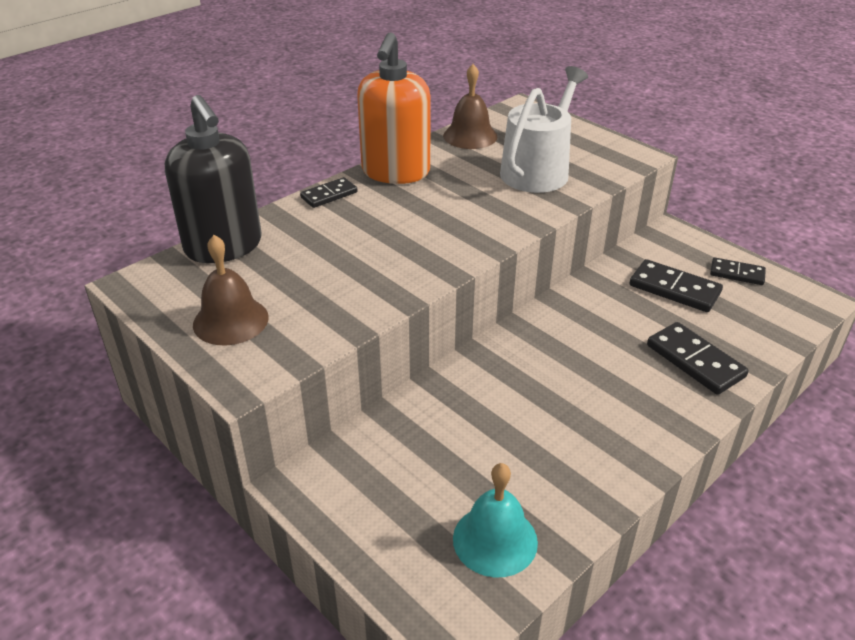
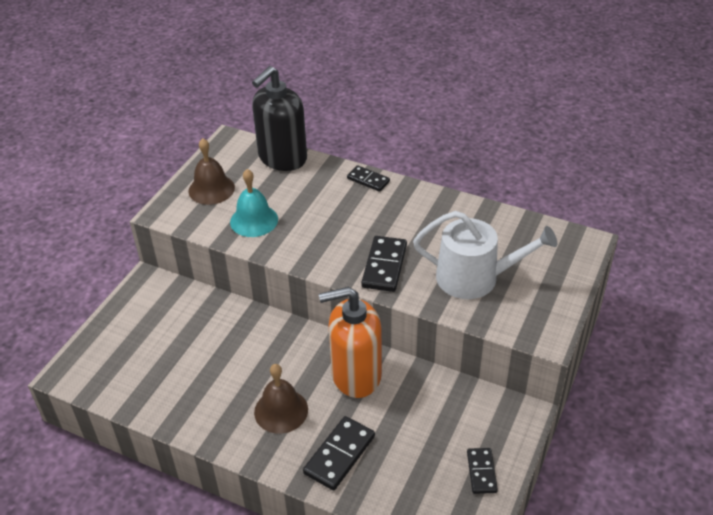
camera: 70 degrees right, 5 degrees up
orange soap dispenser [357,32,430,184] -> orange soap dispenser moved to [319,287,382,398]
brown bell [443,64,497,149] -> brown bell moved to [254,364,308,434]
turquoise bell [453,463,538,578] -> turquoise bell moved to [230,169,278,237]
black domino [630,259,723,312] -> black domino moved to [361,236,407,292]

